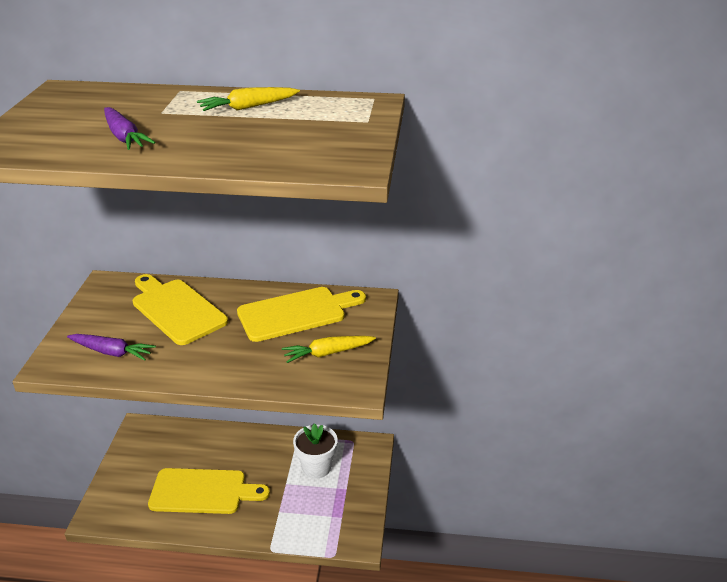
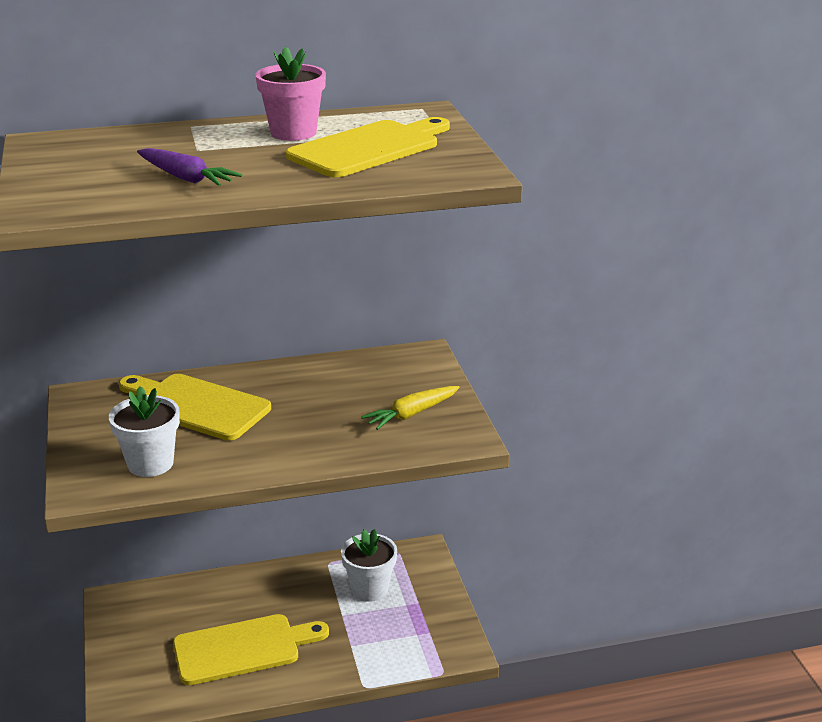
camera: 20 degrees left, 5 degrees down
purple carrot [67,334,156,361] -> white flower pot [109,386,180,477]
yellow carrot [197,87,300,111] -> pink flower pot [255,46,326,141]
yellow cutting board [237,287,366,342] -> yellow cutting board moved to [286,117,450,177]

